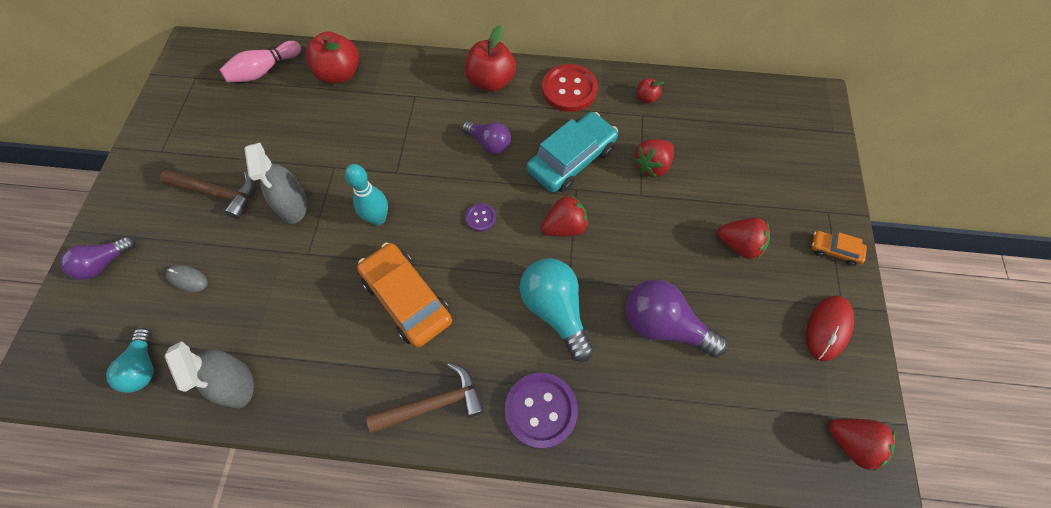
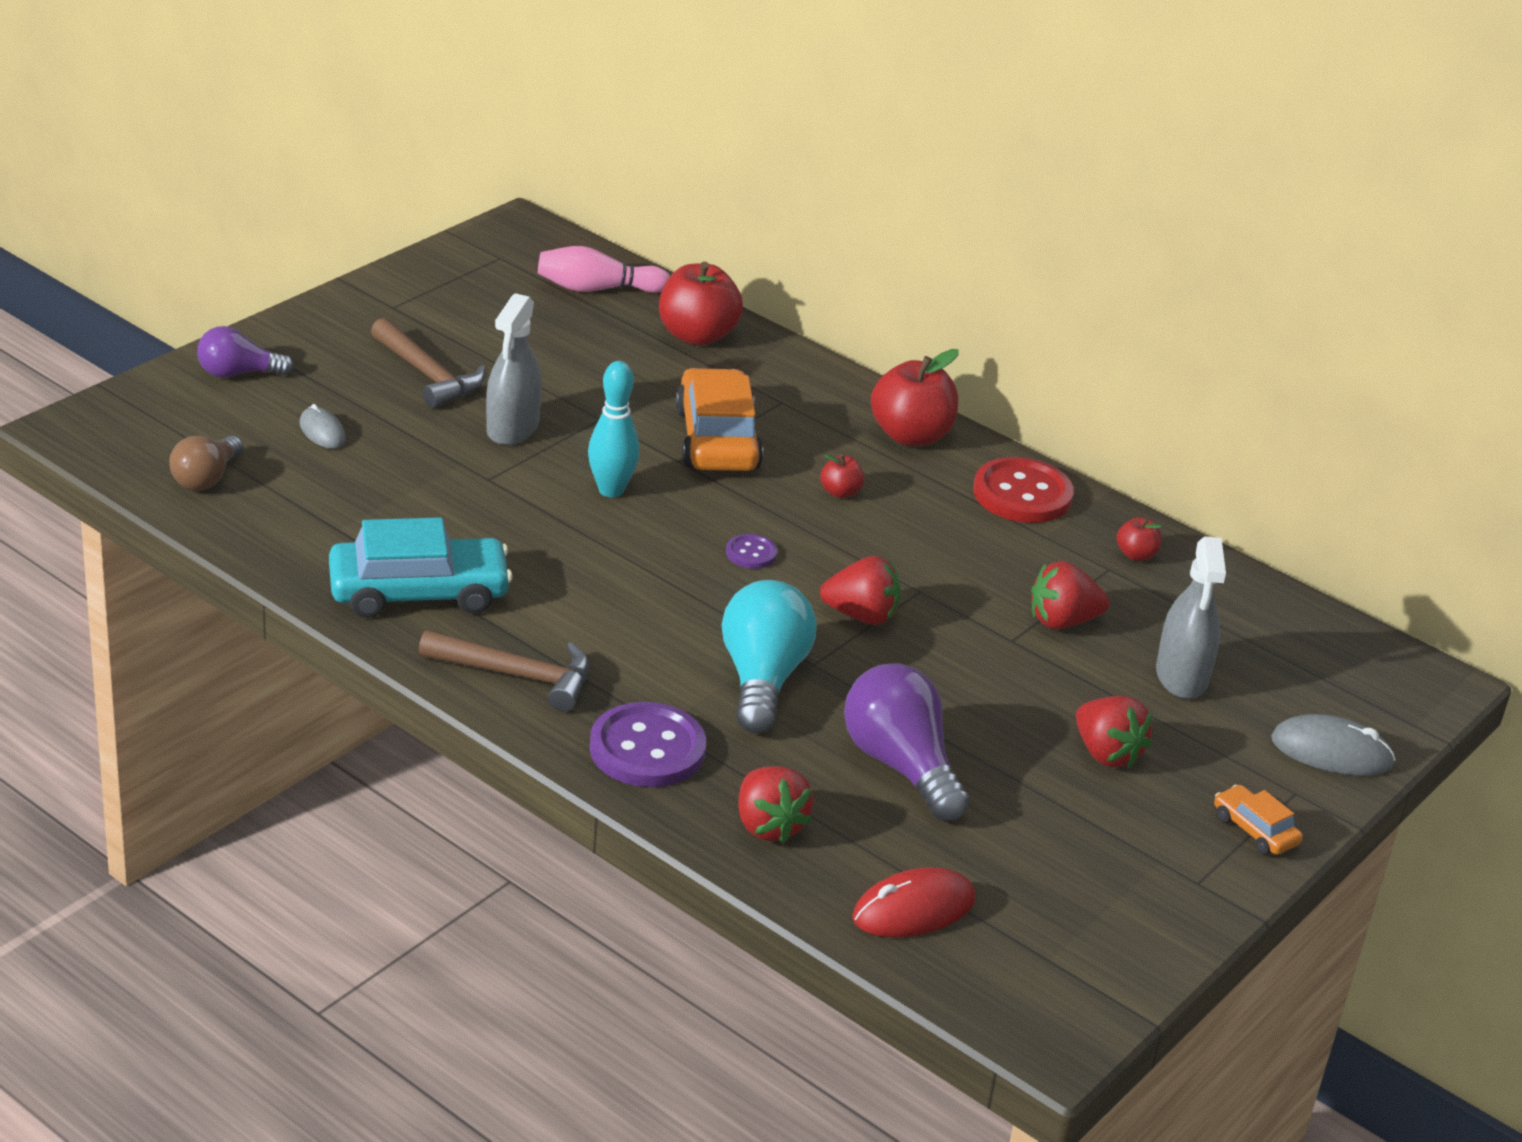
camera: 30 degrees right, 30 degrees down
turquoise light bulb [106,328,153,393] -> brown light bulb [169,436,243,490]
grey spray bottle [165,341,254,408] -> grey spray bottle moved to [1156,536,1226,699]
orange car [357,243,452,348] -> orange car moved to [676,368,763,471]
purple light bulb [462,121,511,154] -> red apple [820,454,865,498]
turquoise car [526,112,618,193] -> turquoise car moved to [329,517,512,618]
red mouse [806,296,854,361] -> red mouse moved to [852,867,976,937]
red strawberry [829,419,895,471] -> red strawberry moved to [738,766,814,843]
none -> grey mouse [1271,714,1396,776]

